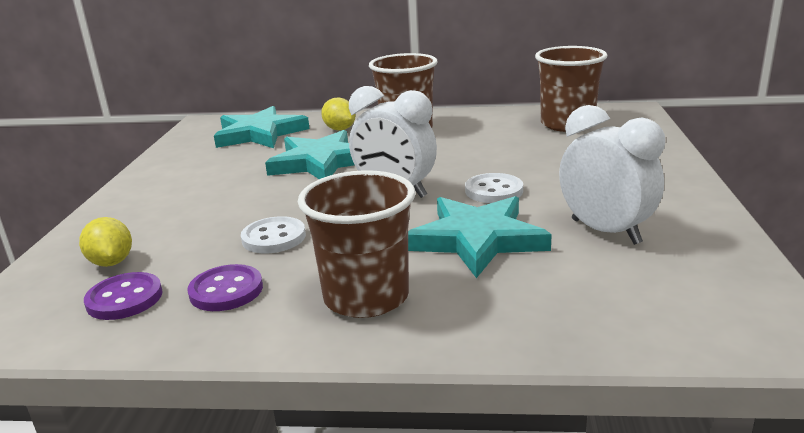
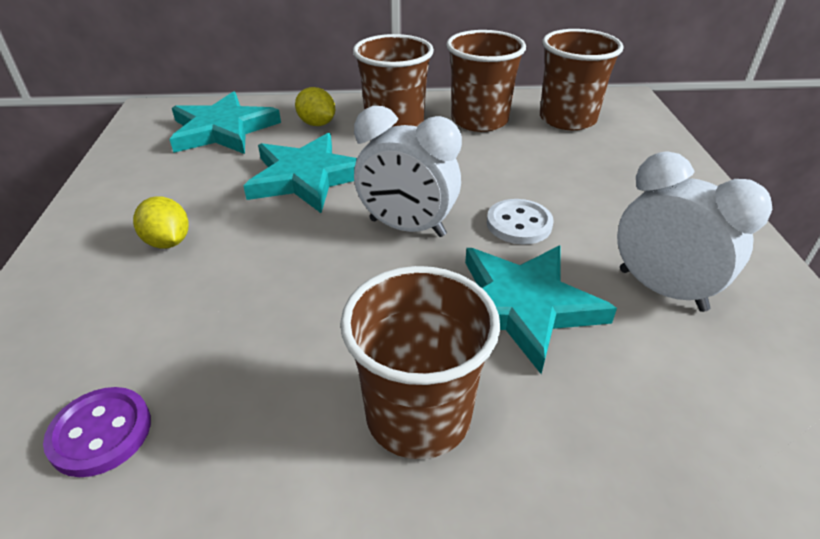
camera: 10 degrees left, 15 degrees up
yellow lemon [79,217,132,267] -> yellow lemon moved to [133,196,189,249]
purple button [187,264,263,311] -> none
white button [241,216,306,253] -> none
none -> brown cup [446,30,526,132]

